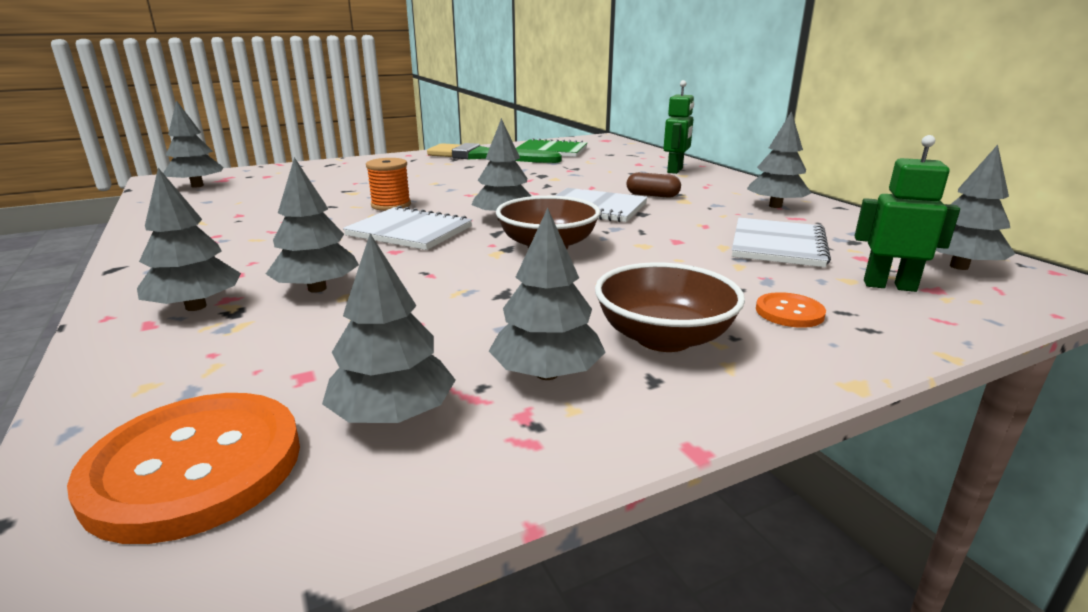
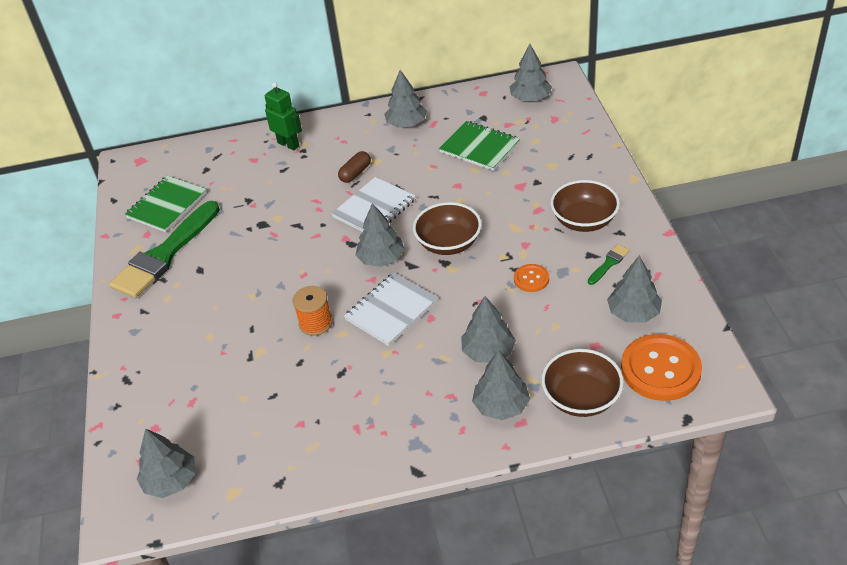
camera: 70 degrees left, 20 degrees up
grey tree [489,208,606,380] -> green brush [588,244,630,285]
white notebook [732,218,831,267] -> green notebook [439,121,520,171]
orange button [756,292,826,328] -> orange button moved to [514,264,549,292]
green robot [855,135,960,292] -> none
none -> brown bowl [541,349,624,417]

